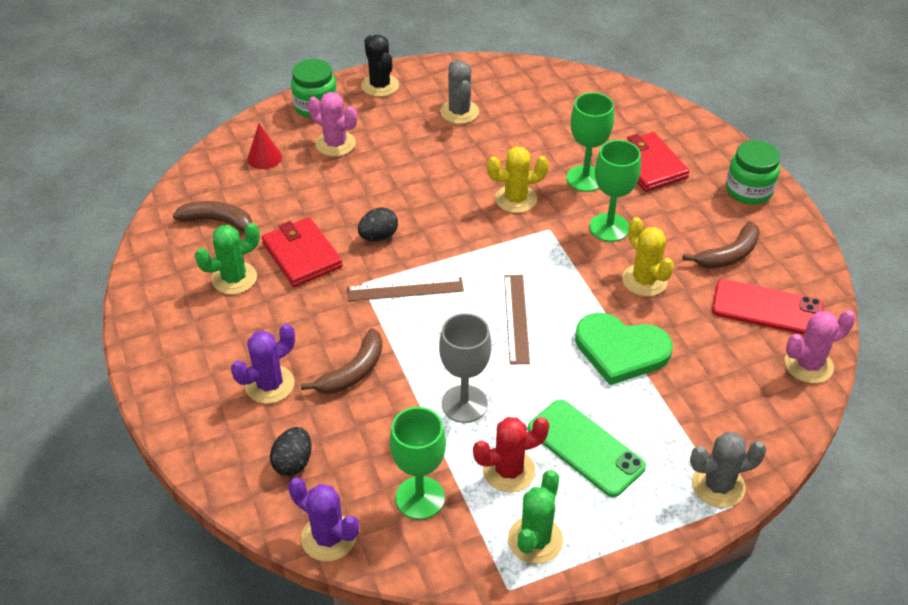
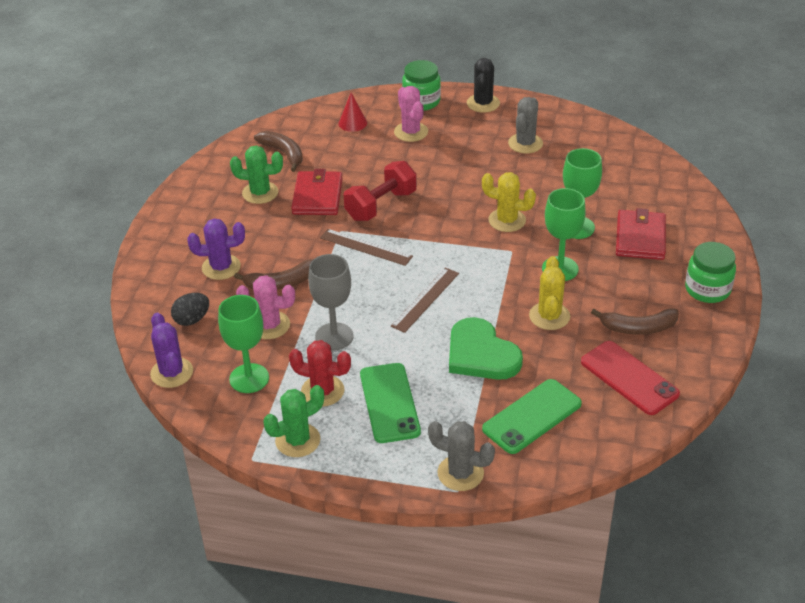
camera: 35 degrees right, 5 degrees down
black egg [358,207,398,241] -> red dumbbell [344,161,417,221]
pink cactus [784,310,855,383] -> pink cactus moved to [236,275,295,339]
none -> green phone [482,379,582,454]

